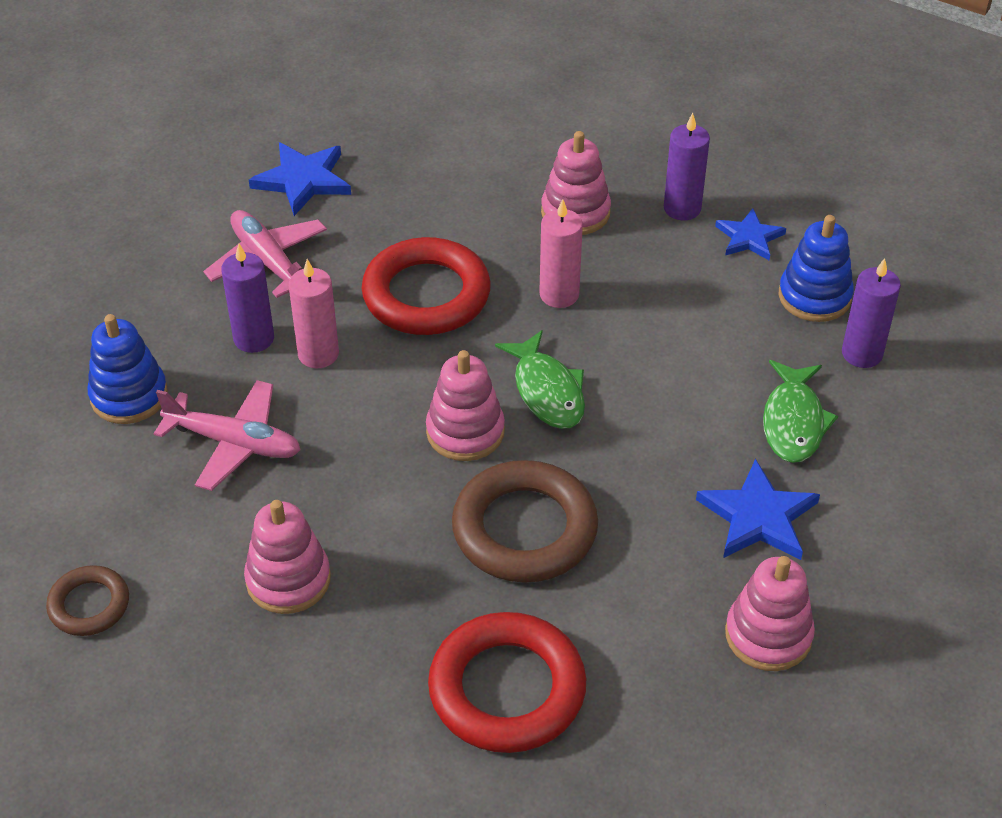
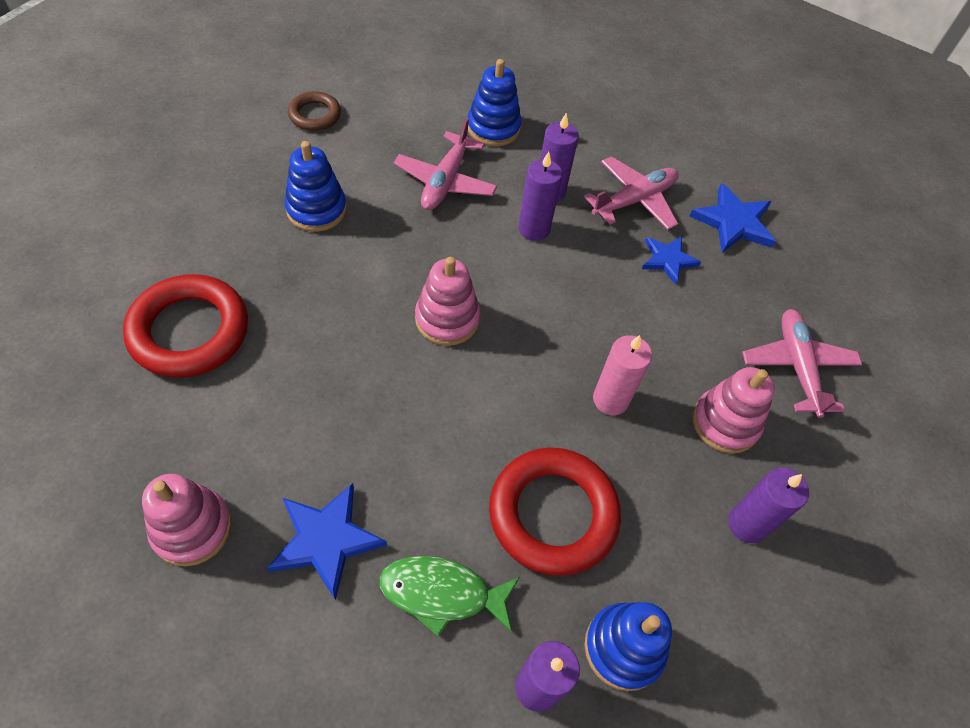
camera: 85 degrees right, 10 degrees up
pink stacking toy [244,500,331,614] -> blue stacking toy [284,141,347,232]
pink candle [289,259,339,368] -> purple candle [518,152,562,241]
red ring [362,237,491,335] -> red ring moved to [489,447,621,576]
brown ring [452,460,598,583] -> none
green fish [495,330,585,429] -> none
blue star [715,208,786,260] -> blue star moved to [642,236,701,285]
none -> pink plane [742,309,862,418]

